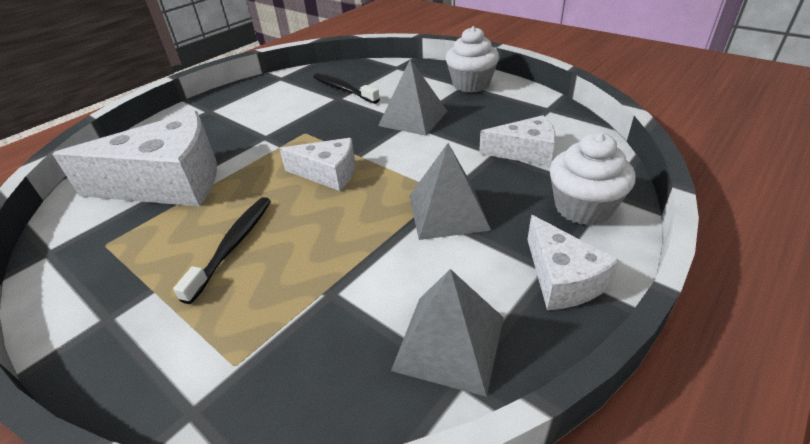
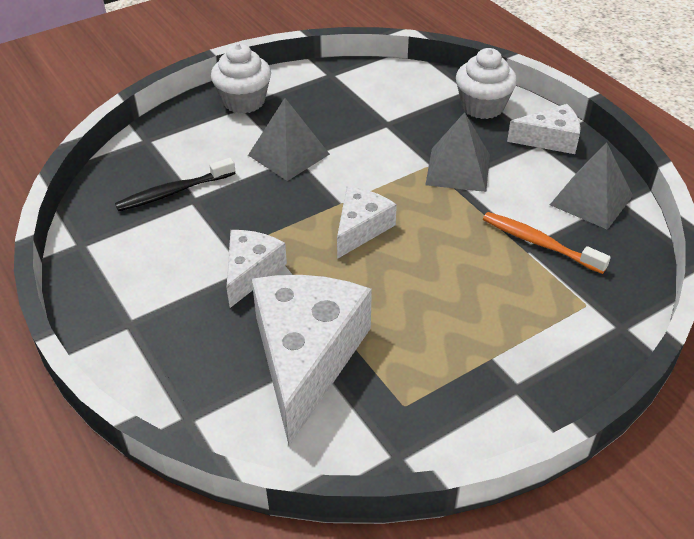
camera: 75 degrees left, 5 degrees up
black toothbrush [173,197,271,304] -> none
white cheese [479,115,556,166] -> white cheese moved to [226,230,287,308]
none -> orange toothbrush [483,212,611,274]

